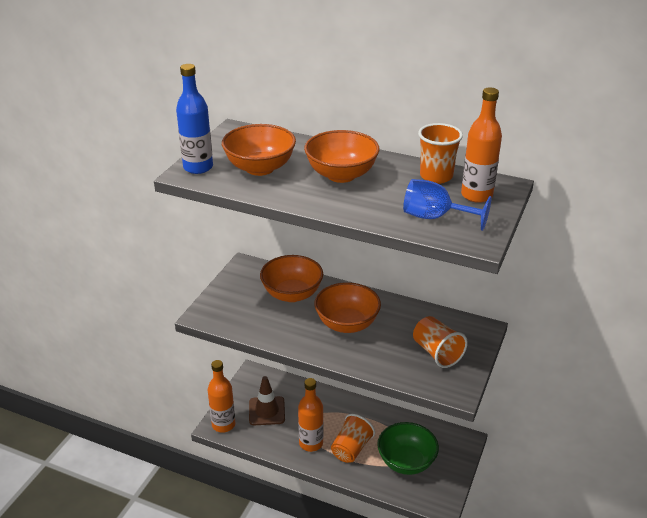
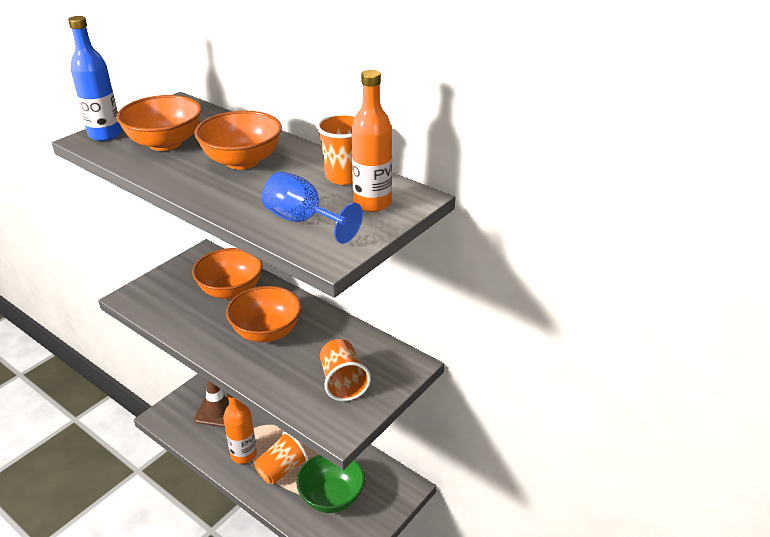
camera: 15 degrees right, 0 degrees up
orange bottle [208,360,235,433] -> none

